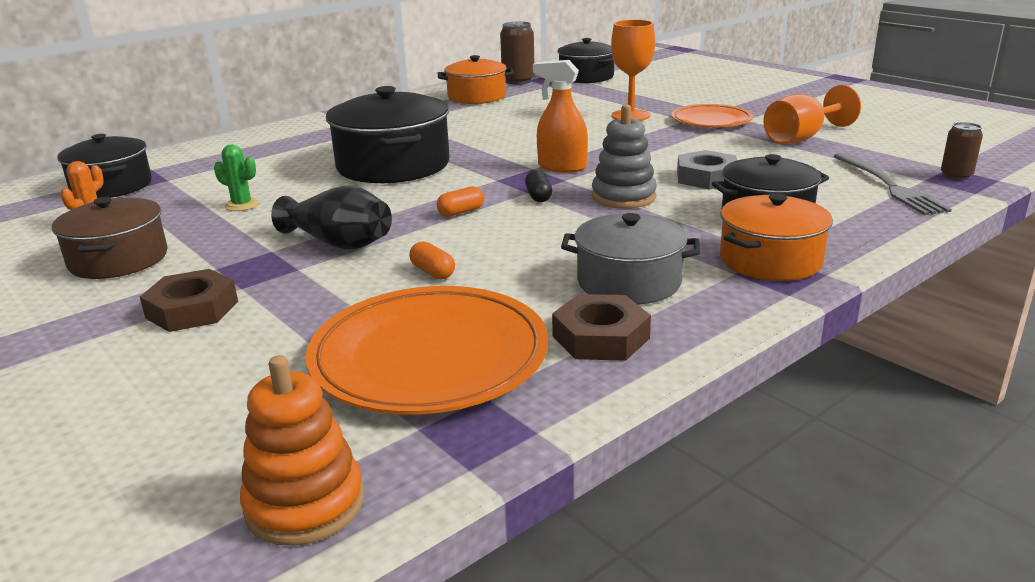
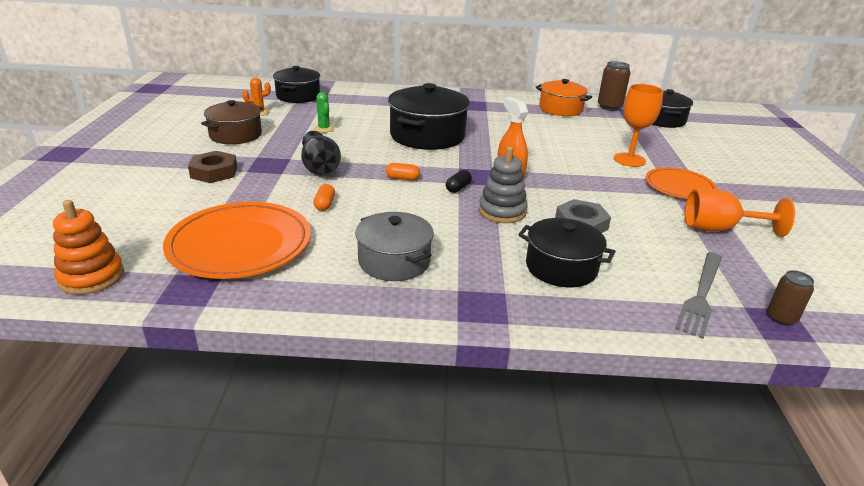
camera: 40 degrees right, 5 degrees up
brown nut [552,294,651,361] -> none
orange pot [720,193,833,281] -> none

